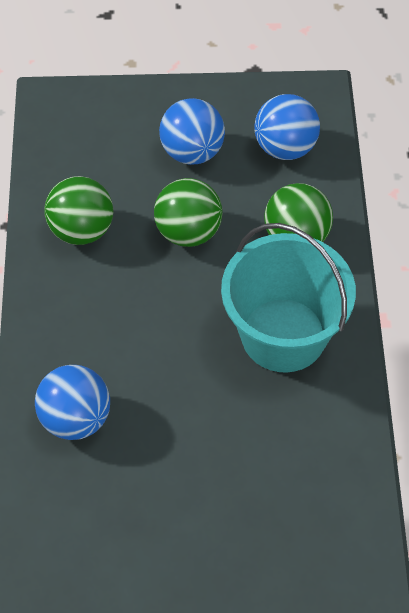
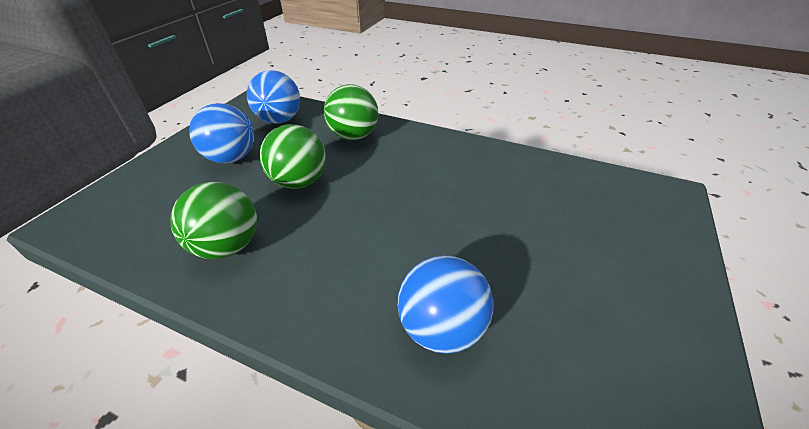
camera: 65 degrees left, 15 degrees down
turquoise bucket [221,223,356,373] -> none

